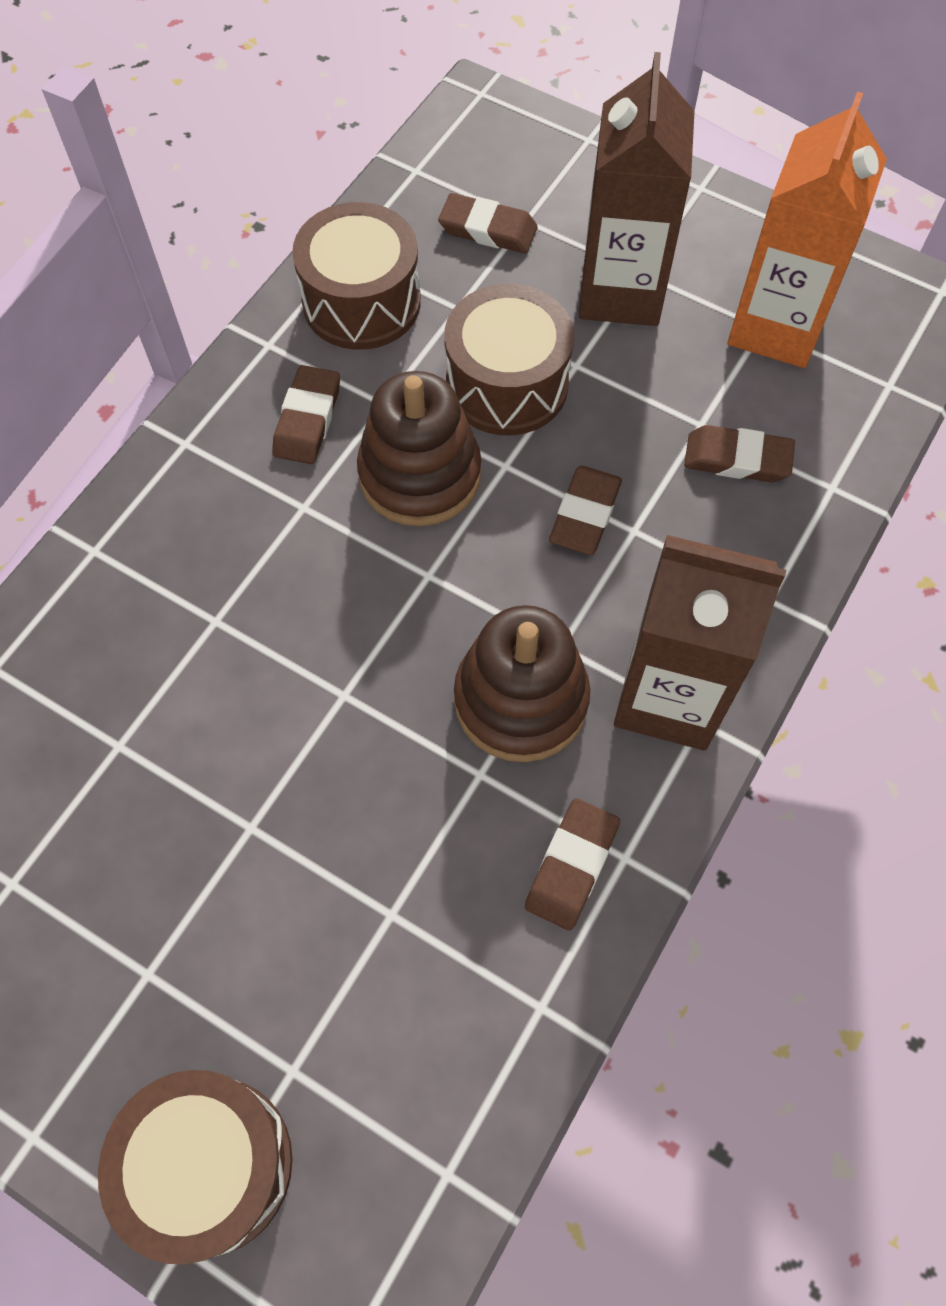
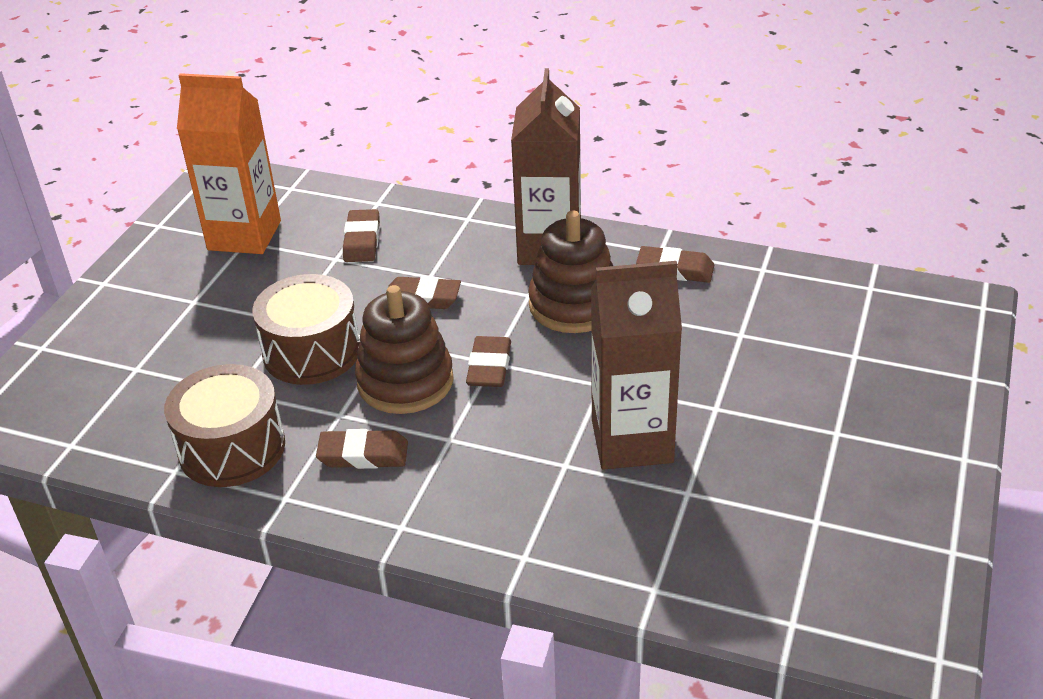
camera: 100 degrees left, 25 degrees down
brown drum [98,1070,293,1264] -> none
brown eraser [438,193,538,253] -> brown eraser moved to [466,336,511,387]
brown carton [579,52,695,326] -> brown carton moved to [591,261,682,470]

